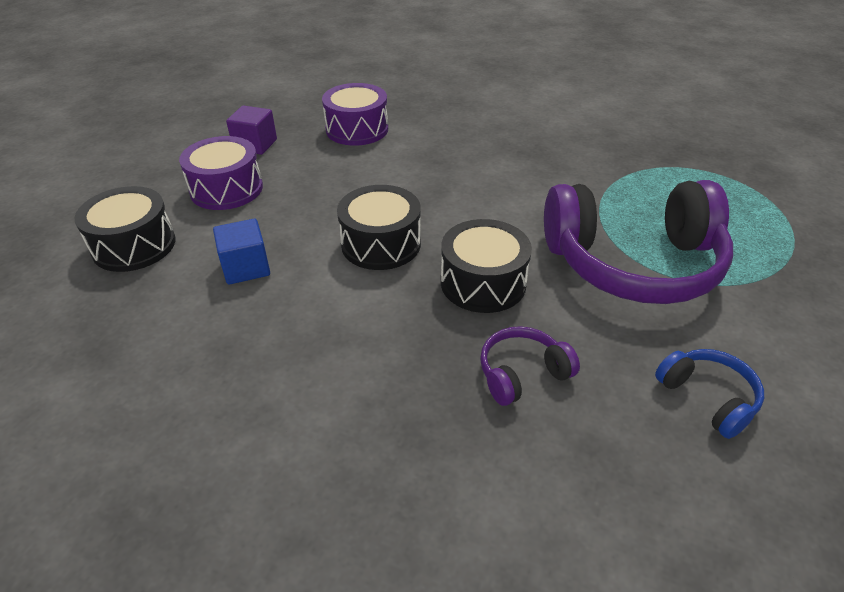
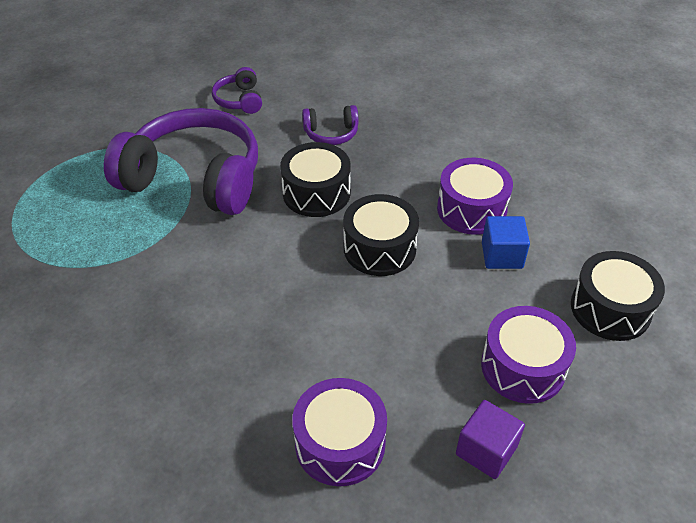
camera: 160 degrees left, 5 degrees up
blue headphones [655,349,764,439] -> purple headphones [212,67,262,114]
none -> purple drum [437,158,513,235]

